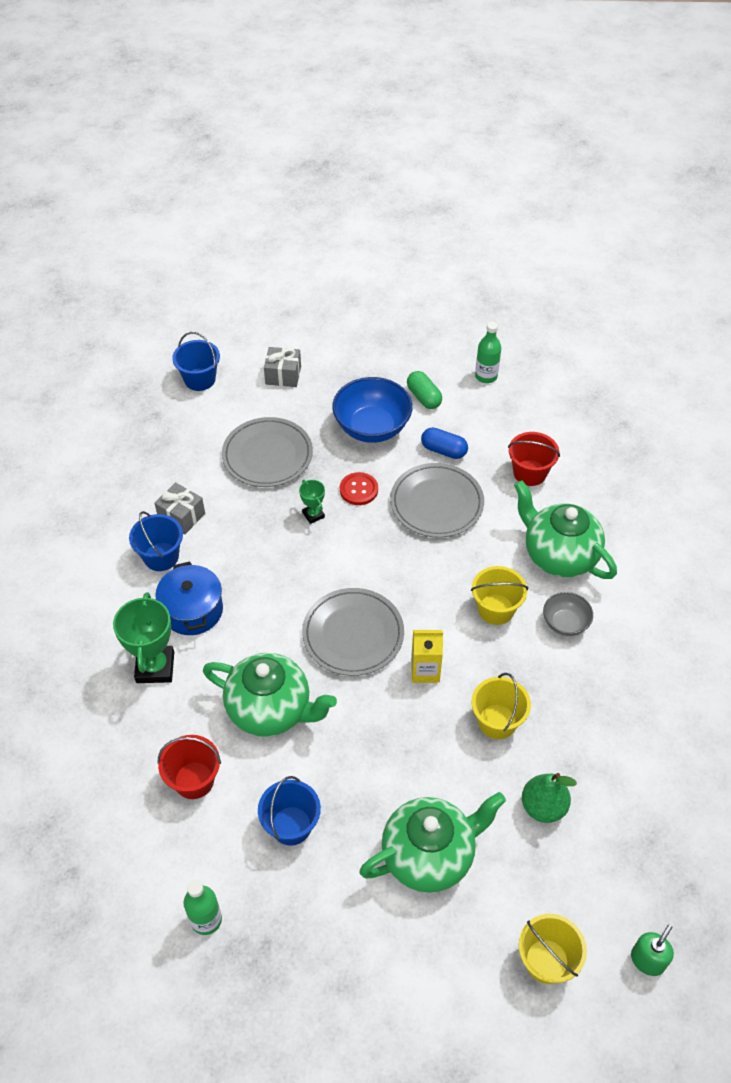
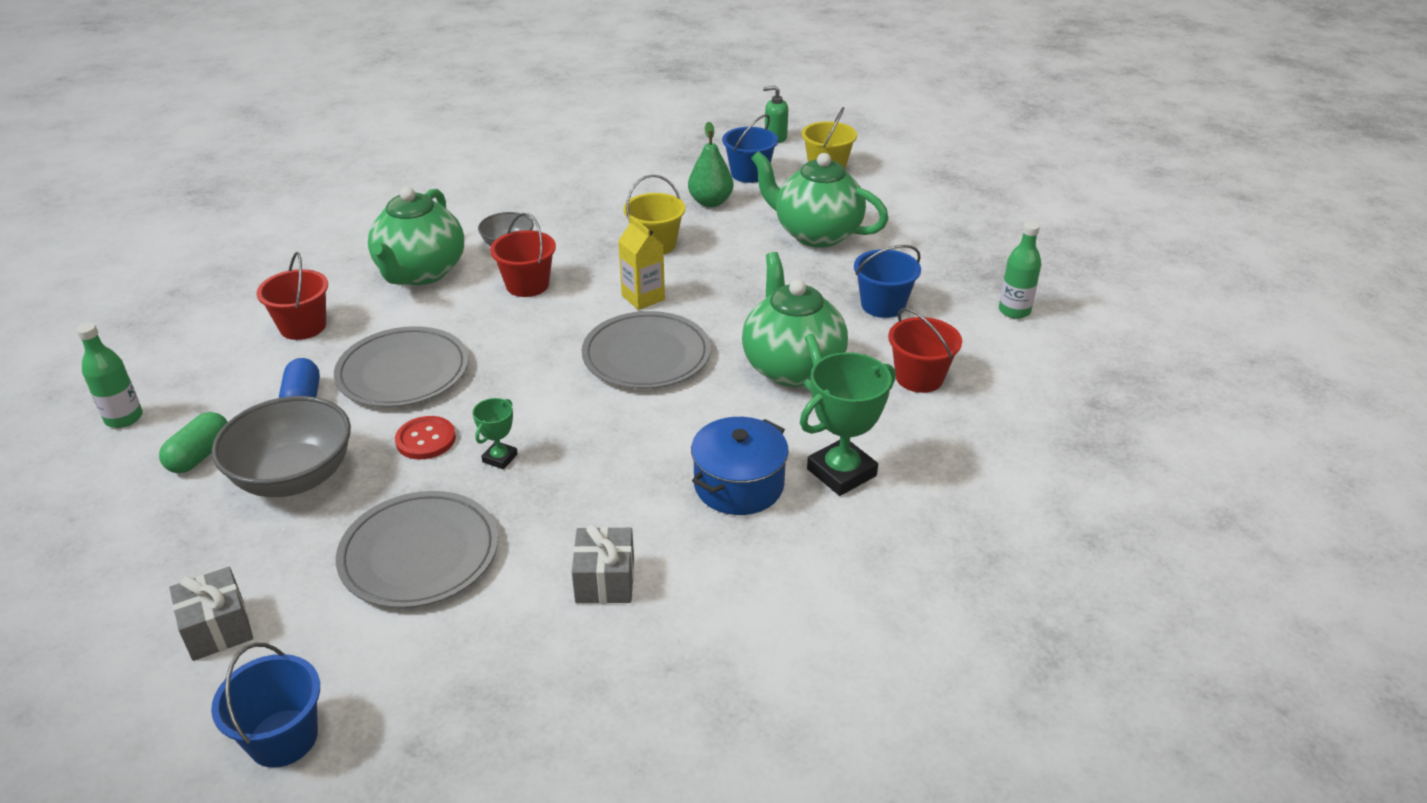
camera: 125 degrees left, 15 degrees down
blue bucket [129,511,183,571] -> blue bucket moved to [722,114,778,183]
blue bowl [332,377,413,443] -> grey bowl [212,396,351,497]
yellow bucket [471,566,528,625] -> red bucket [490,213,556,297]

